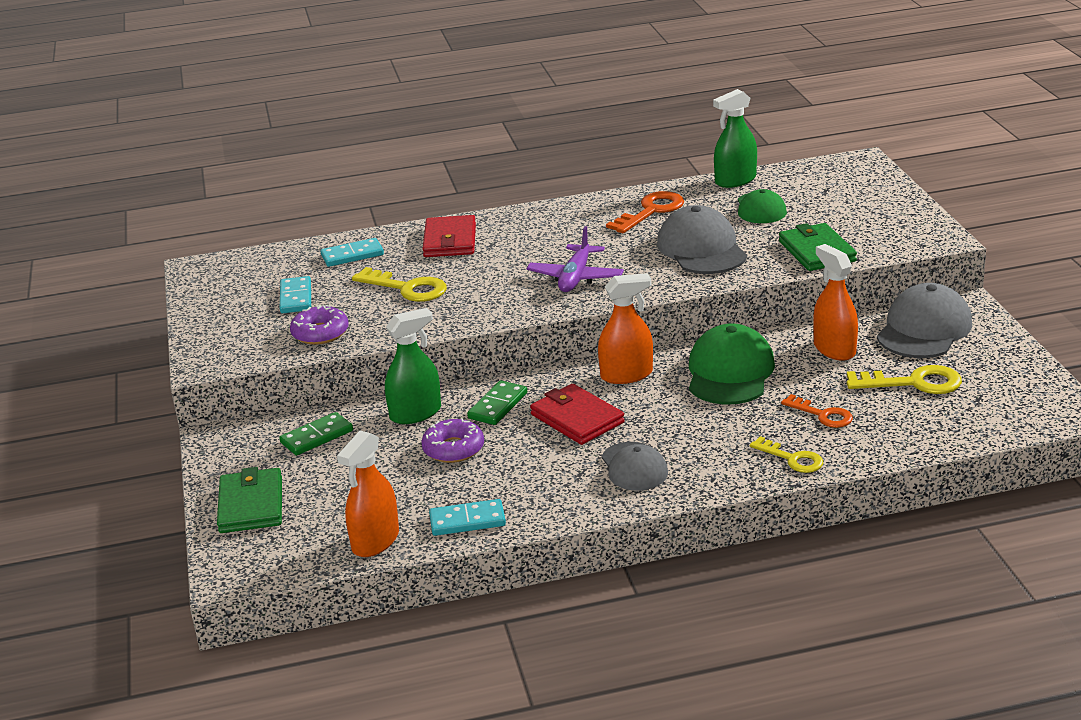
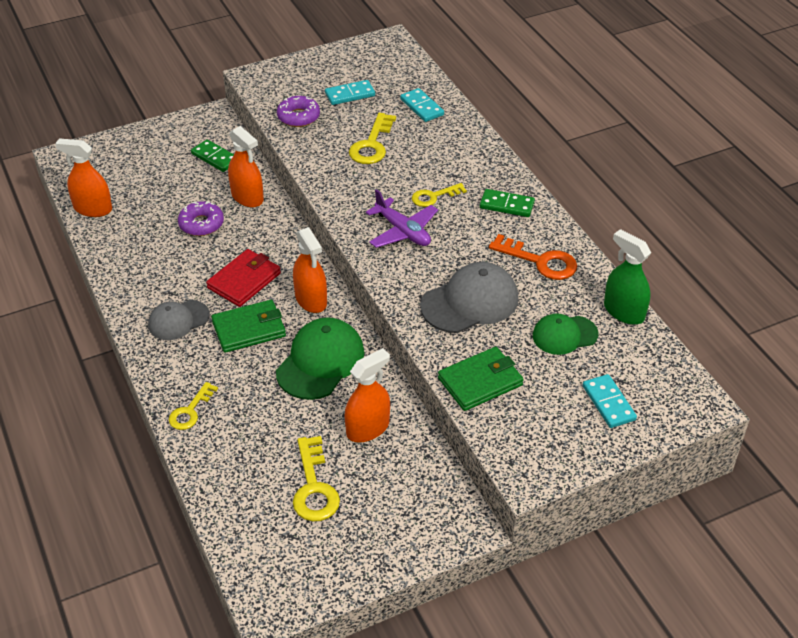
camera: 75 degrees right, 15 degrees up
green wallet [217,467,282,533] -> green wallet moved to [212,300,286,353]
green spray bottle [385,308,441,424] -> orange spray bottle [228,126,264,207]
red wallet [423,215,476,257] -> none
turquoise domino [429,499,506,536] -> turquoise domino moved to [583,374,637,428]
green domino [467,381,527,425] -> green domino moved to [480,189,535,217]
purple plane [526,226,624,292] -> purple plane turned 135 degrees counterclockwise [366,189,438,248]
green cap [689,323,775,404] -> green cap turned 60 degrees counterclockwise [276,317,364,400]
orange key [781,394,853,428] -> none
grey cap [877,283,972,358] -> none
none -> yellow key [412,183,467,207]

